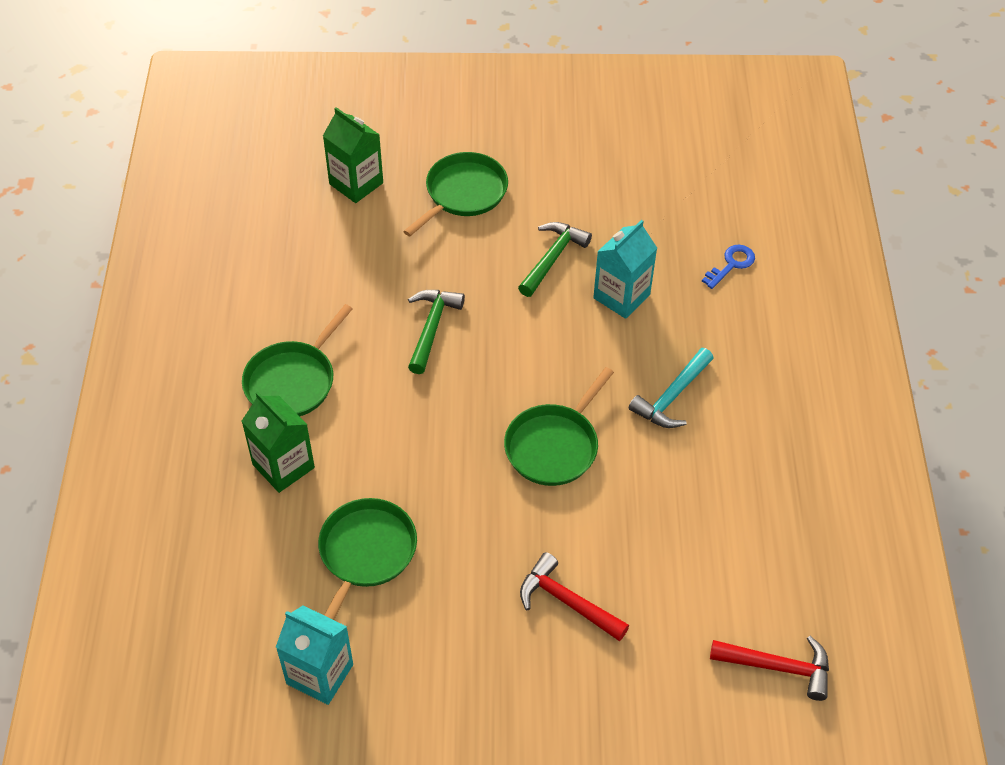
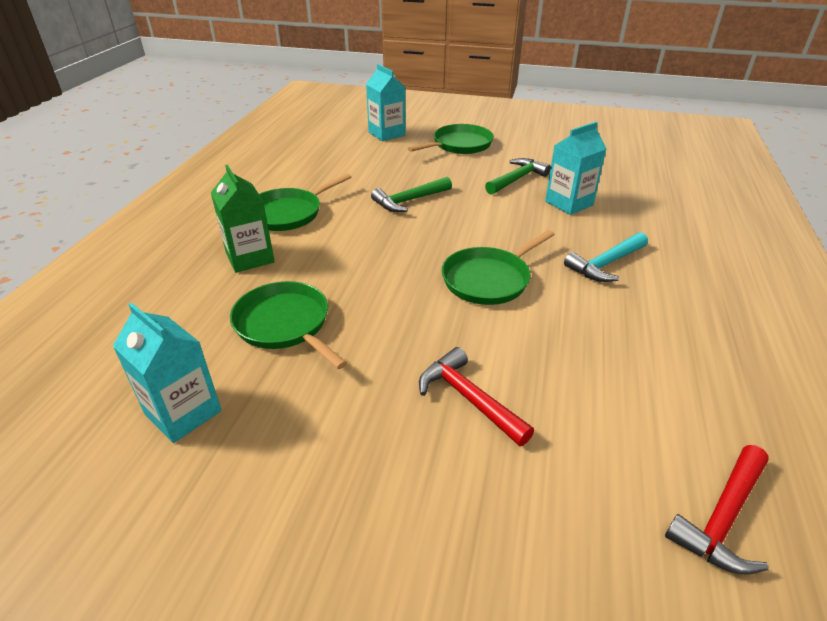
camera: 15 degrees right, 15 degrees down
green pan [318,498,417,620] -> green pan turned 75 degrees counterclockwise [230,281,347,369]
green carton [323,107,383,203] -> turquoise carton [366,64,406,141]
green hammer [408,290,465,374] -> green hammer turned 150 degrees counterclockwise [371,177,452,212]
blue key [702,245,755,289] -> none
red hammer [710,636,829,701] -> red hammer turned 105 degrees clockwise [665,445,769,575]

